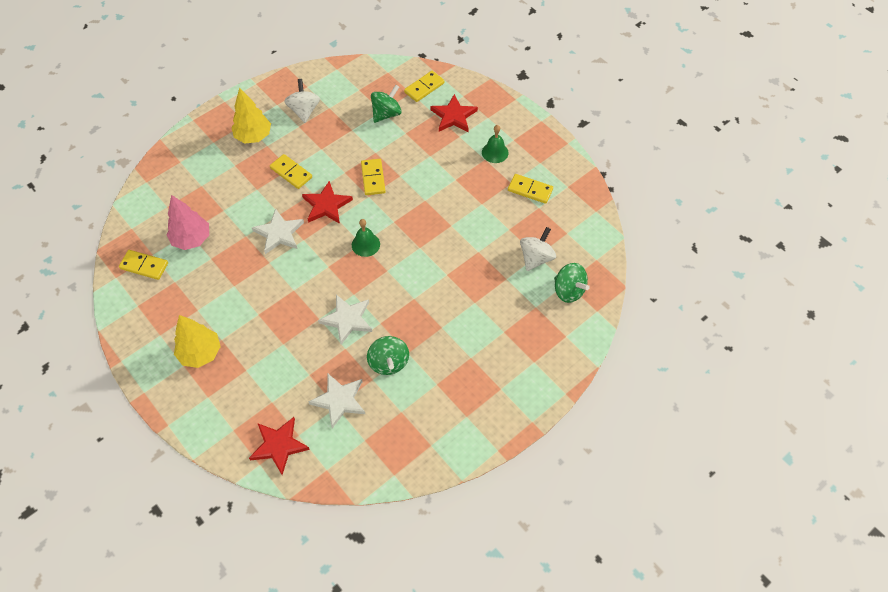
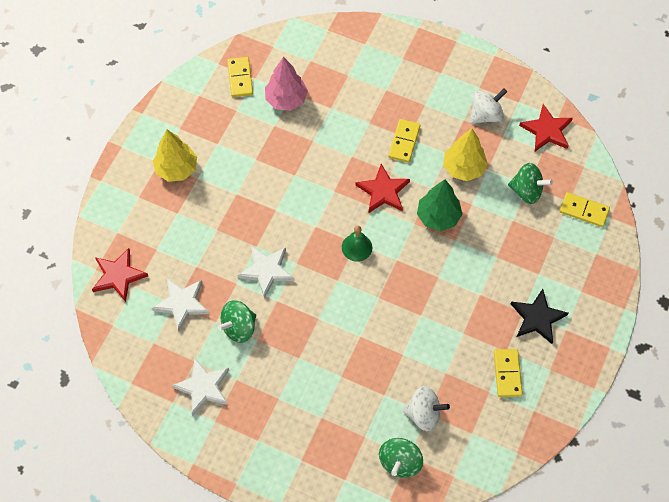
camera: 65 degrees right, 5 degrees up
yellow tree [231,88,271,143] -> yellow tree moved to [443,128,488,181]
white star [252,208,304,254] -> white star moved to [172,358,229,416]
yellow domino [361,159,386,195] -> green tree [417,180,462,231]
red star [430,94,478,132] -> red star moved to [519,104,573,151]
green bell [482,125,509,163] -> black star [511,289,568,344]

